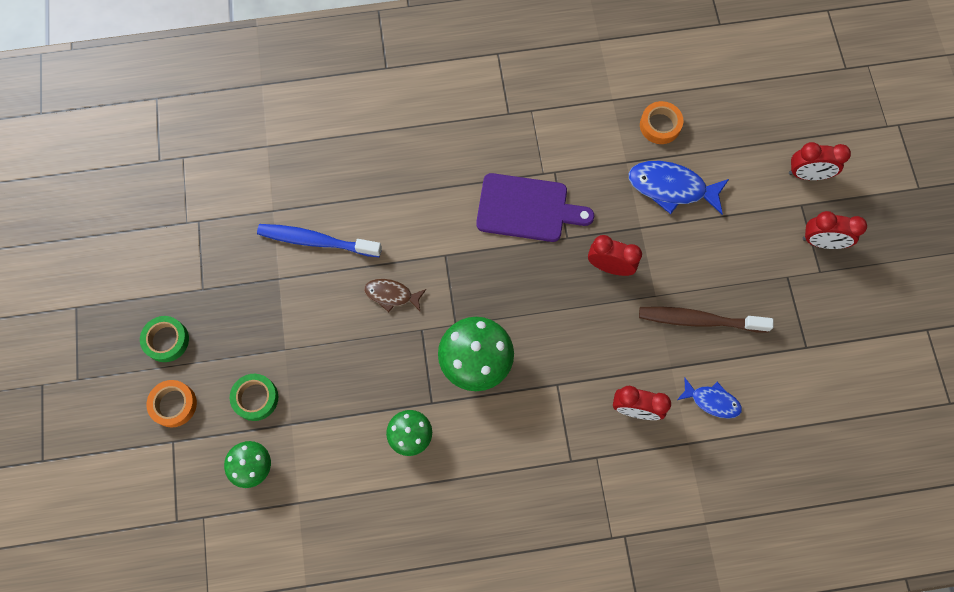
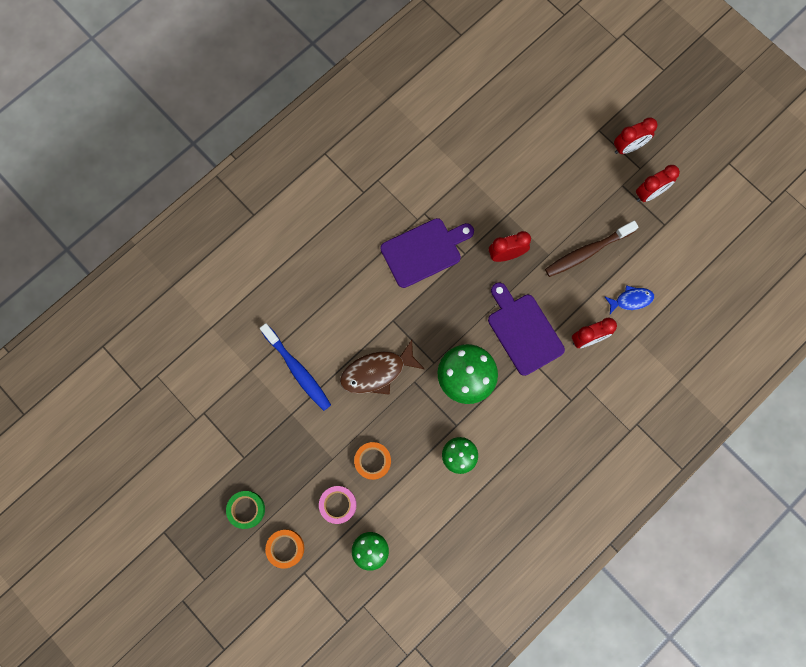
camera: 35 degrees left, 5 degrees up
green tape [230,374,278,421] -> pink tape [319,486,357,524]
blue toothbrush [257,224,382,257] -> blue toothbrush turned 105 degrees counterclockwise [260,323,331,411]
brown fish [364,279,426,312] -> brown fish [340,340,424,395], size x1.68
blue fish [628,161,729,215] -> none
orange tape [640,101,683,144] -> orange tape moved to [354,442,391,480]
red clock [789,142,851,180] -> red clock moved to [636,165,680,202]
none -> purple cutting board [488,283,565,376]

